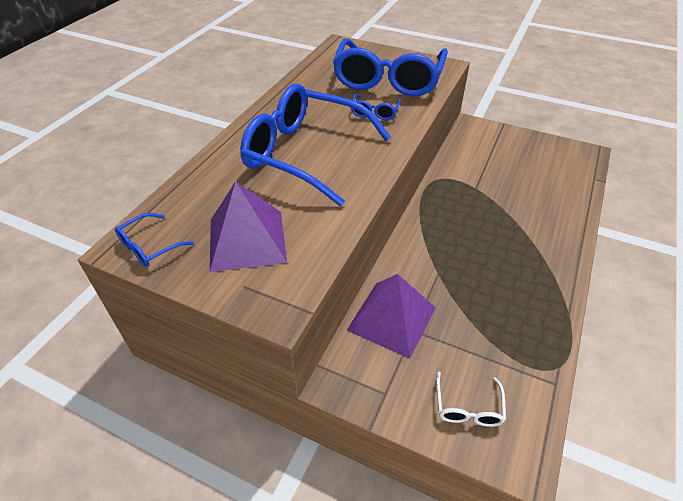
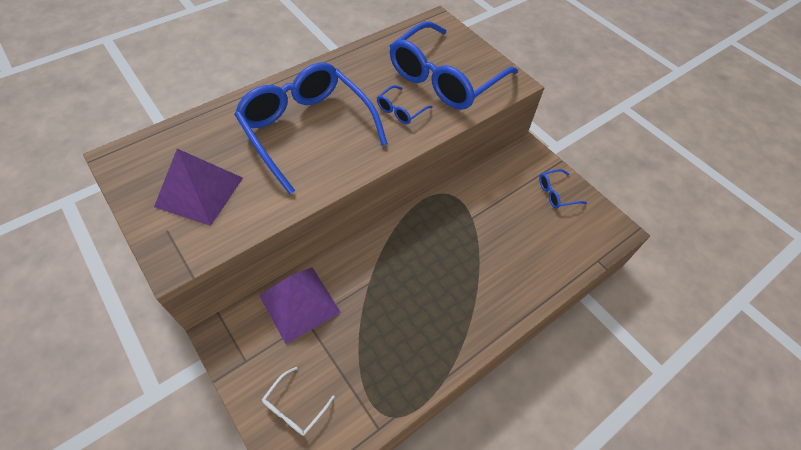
camera: 25 degrees right, 10 degrees up
blue glasses [115,213,194,267] -> blue glasses moved to [539,169,587,209]

